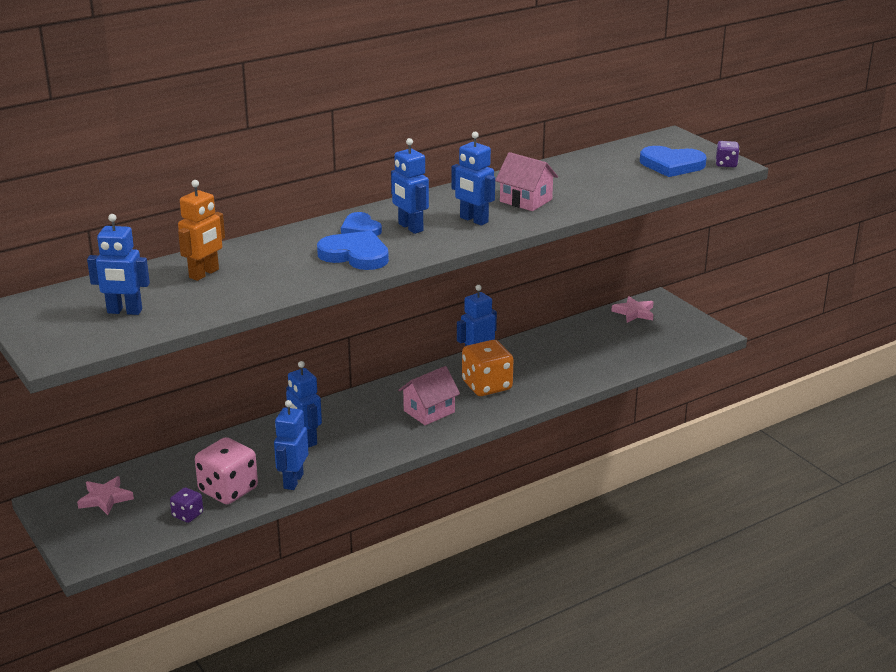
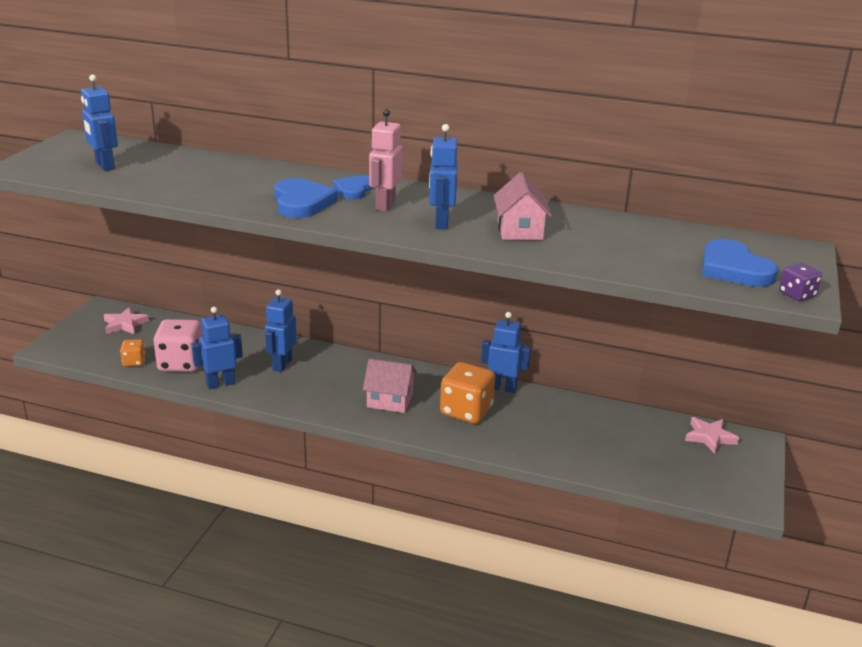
camera: 50 degrees right, 0 degrees up
purple dice [170,488,203,523] -> orange dice [120,339,146,367]
orange robot [178,180,225,281] -> none
blue robot [391,138,429,234] -> pink robot [369,109,403,212]

